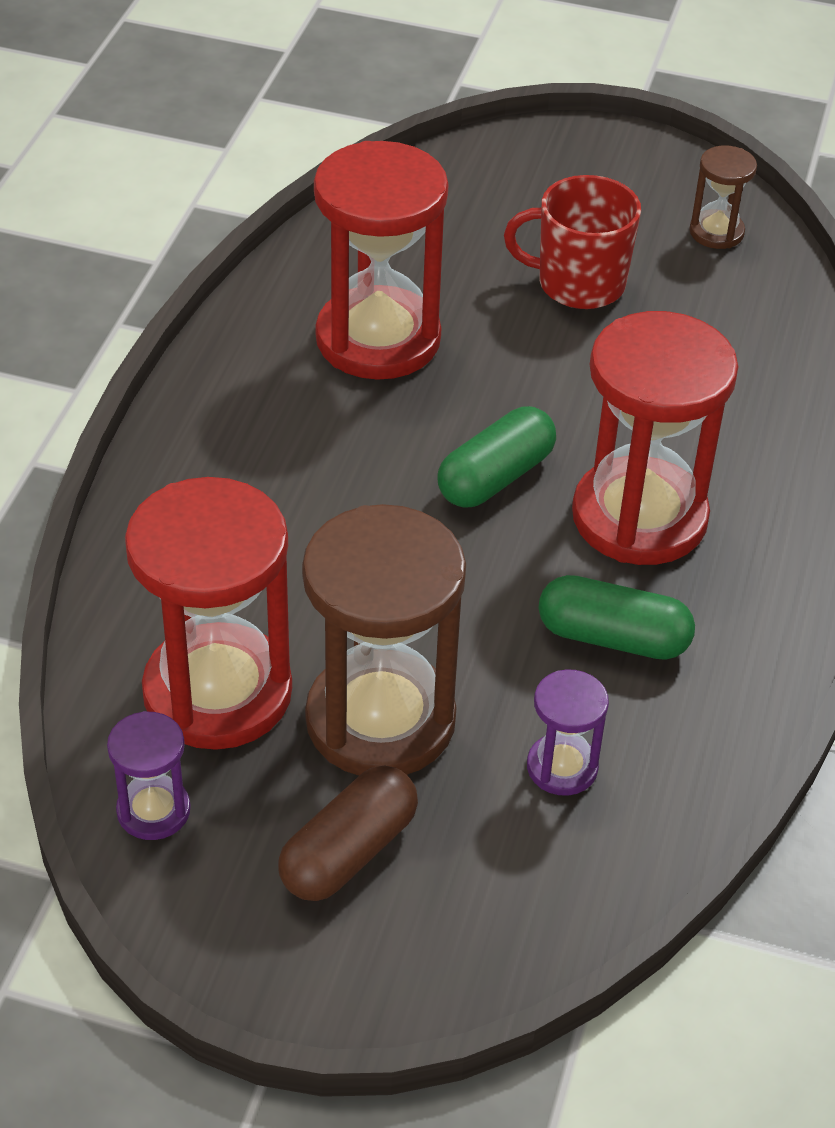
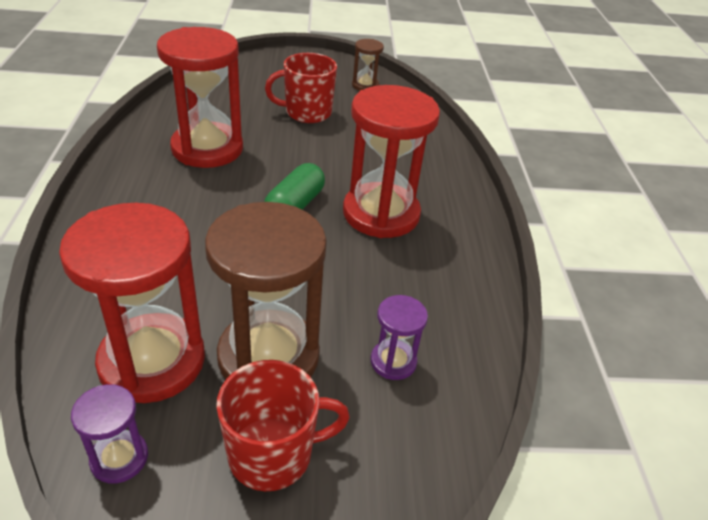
camera: 20 degrees left, 5 degrees down
brown capsule [278,765,418,901] -> red mug [216,360,350,491]
green capsule [539,575,695,660] -> none

